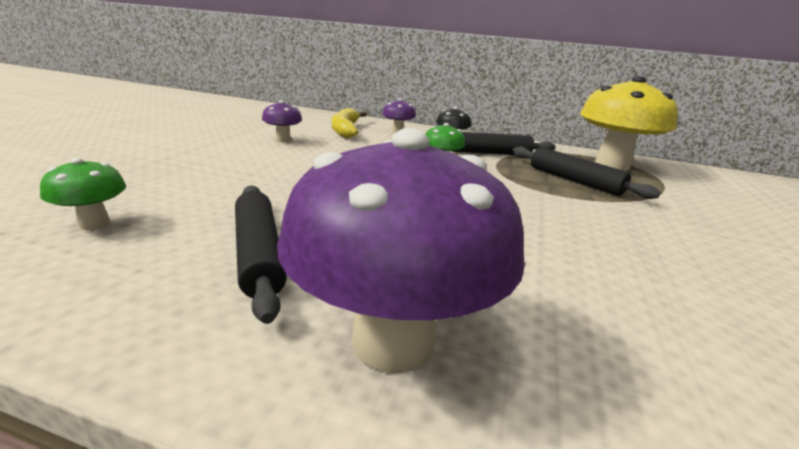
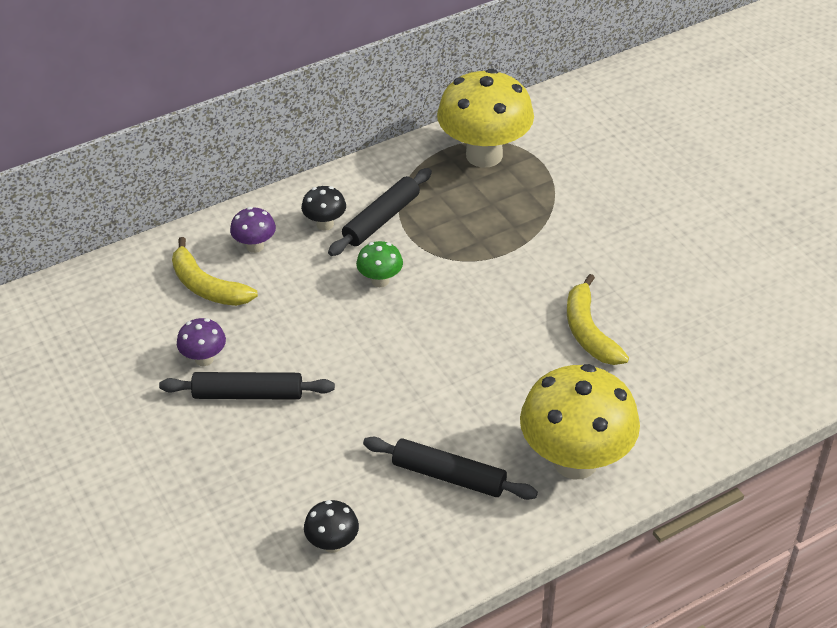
camera: 45 degrees left, 20 degrees up
green mushroom [40,158,126,230] -> black mushroom [304,500,359,553]
purple mushroom [277,128,525,373] -> yellow mushroom [520,364,640,480]
black rolling pin [512,146,660,199] -> black rolling pin moved to [159,372,335,400]
none -> yellow banana [567,274,629,365]

